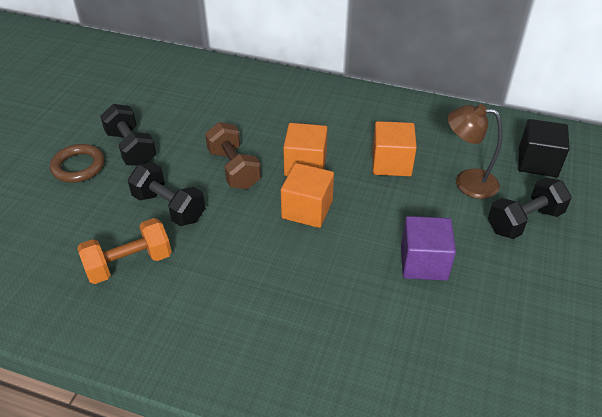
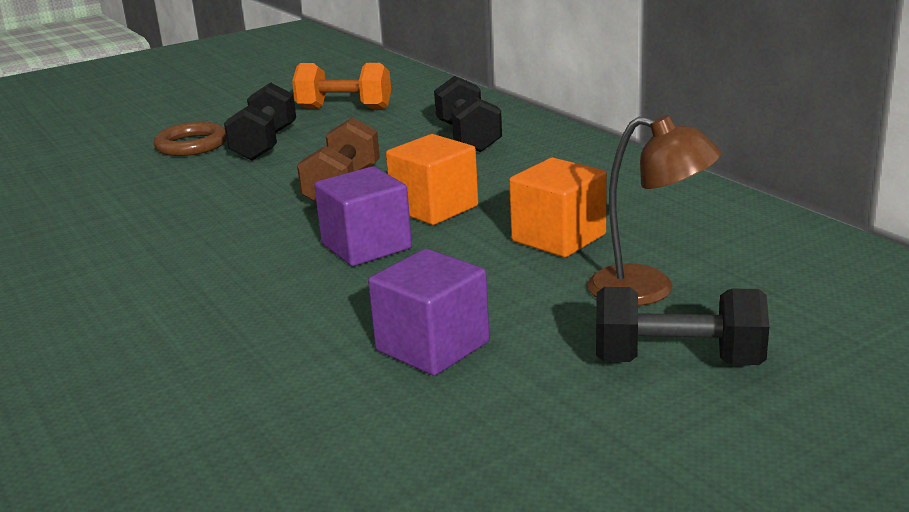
camera: 40 degrees right, 20 degrees down
orange dumbbell [77,218,172,284] -> orange dumbbell moved to [292,63,391,109]
black dumbbell [128,163,205,226] -> black dumbbell moved to [434,76,502,152]
orange cube [281,163,334,228] -> purple cube [314,166,412,266]
brown lamp [448,104,502,199] -> brown lamp turned 150 degrees clockwise [588,115,722,306]
black cube [518,119,570,177] -> none

